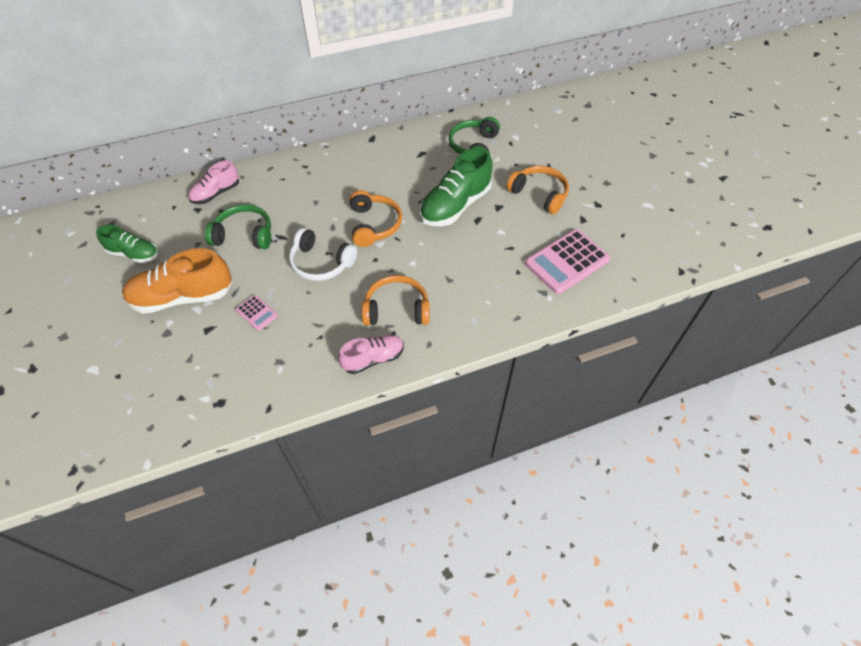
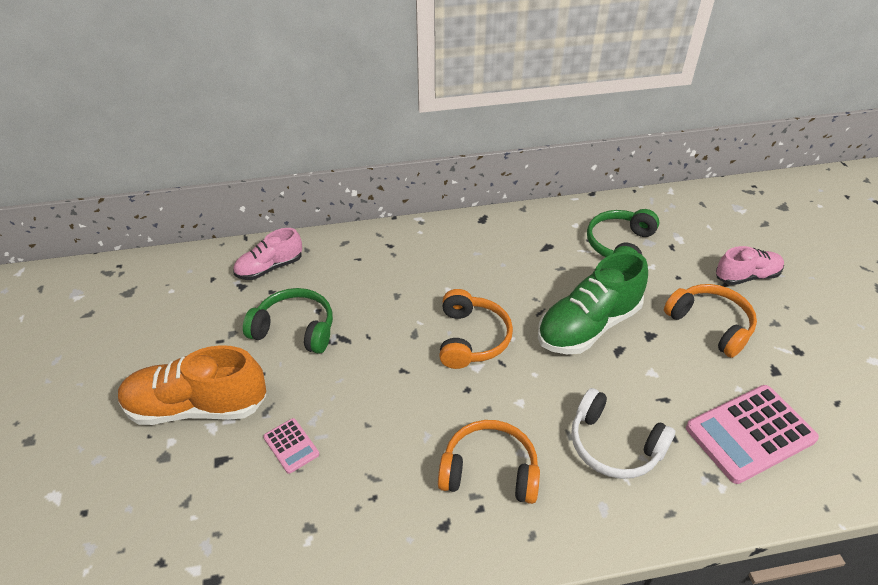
camera: 10 degrees right, 10 degrees down
green shoe [96,225,158,263] -> none
white headphones [289,228,357,281] -> white headphones moved to [571,388,675,479]
pink shoe [338,335,404,374] -> pink shoe moved to [716,246,784,285]

